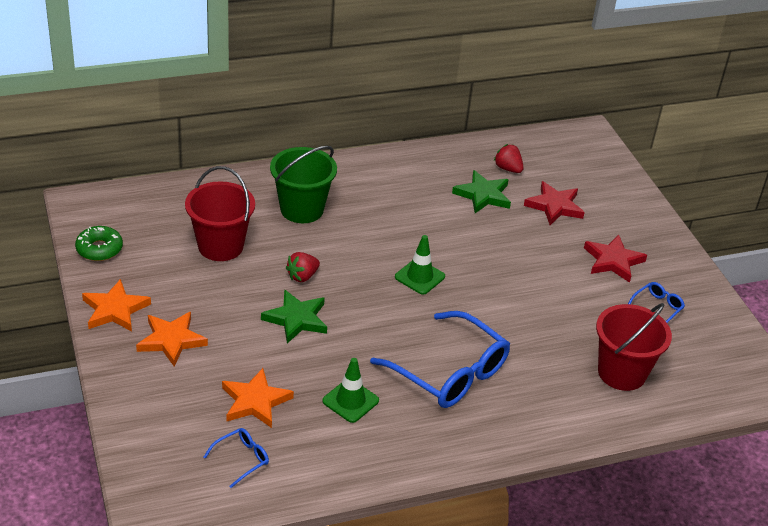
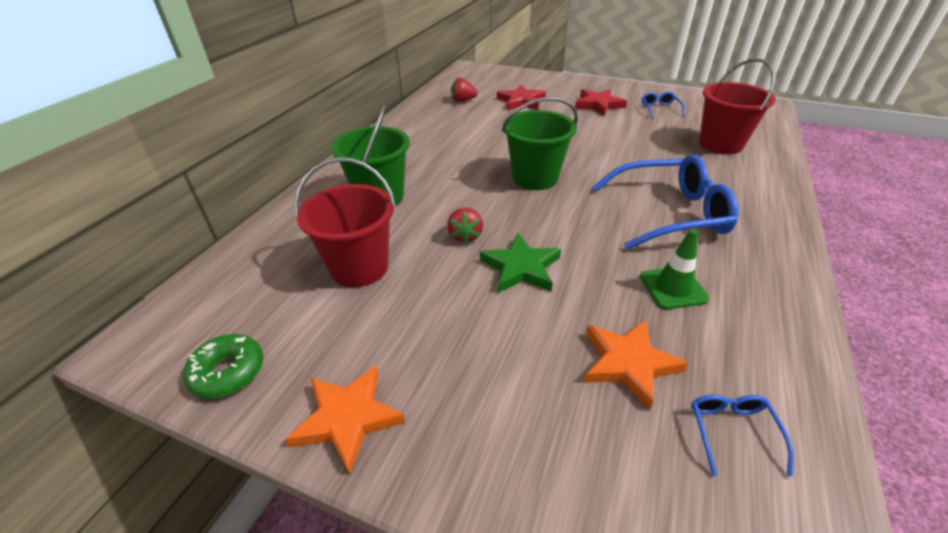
camera: 45 degrees left, 0 degrees up
orange star [136,312,208,367] -> none
green traffic cone [395,235,445,295] -> green bucket [502,97,578,190]
green star [452,170,511,213] -> none

